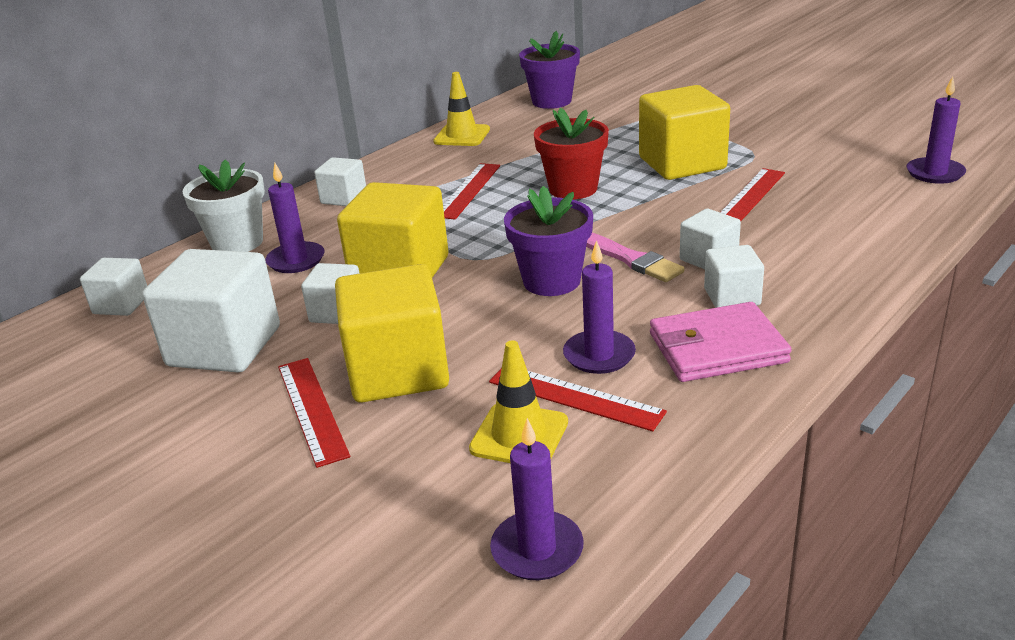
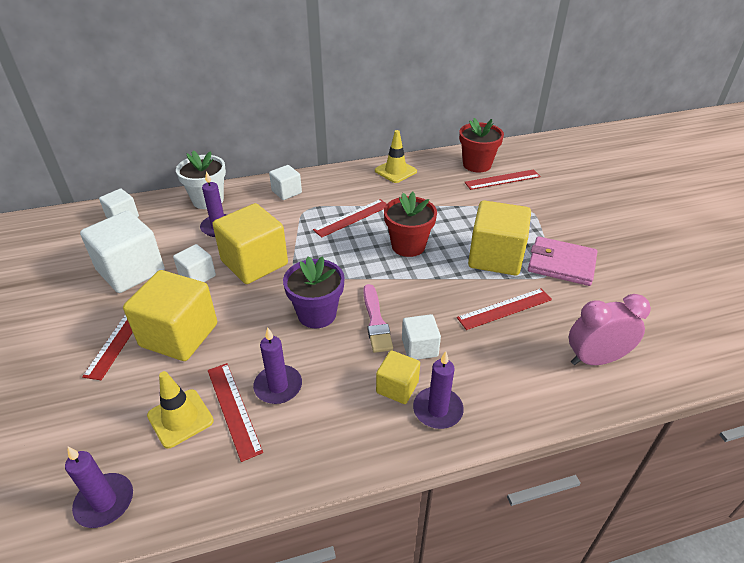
camera: 30 degrees right, 10 degrees up
purple flower pot [519,31,580,109] -> red flower pot [459,118,504,172]
pink wallet [650,302,792,382] -> pink wallet moved to [528,236,598,286]
white cube [704,245,764,308] -> yellow cube [376,350,420,404]
purple candle [906,76,966,184] -> purple candle moved to [413,351,464,429]
none -> red ruler [464,169,541,190]
none -> pink clock [569,294,651,365]

